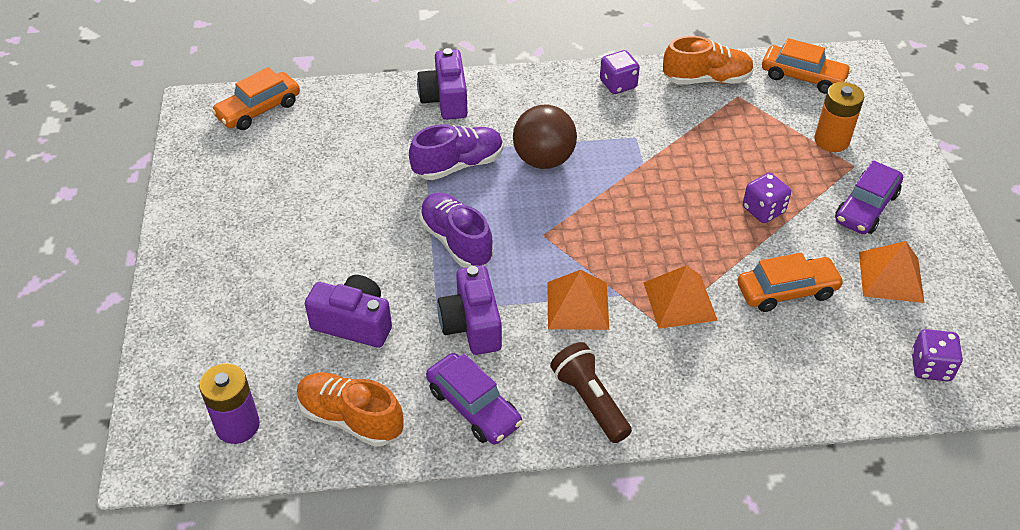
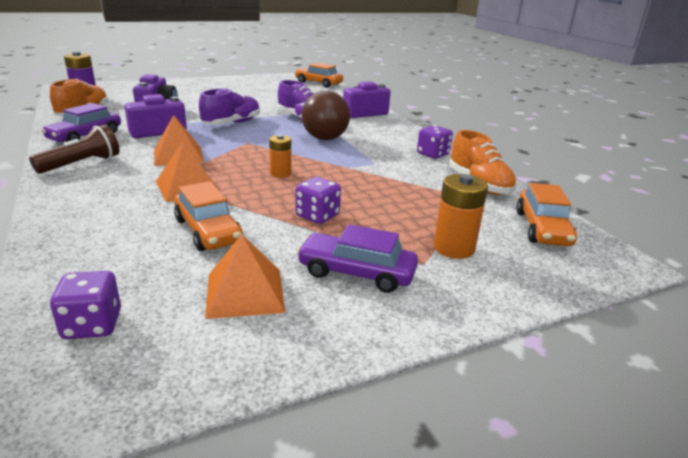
camera: 70 degrees right, 20 degrees down
none -> orange battery [269,135,291,178]

